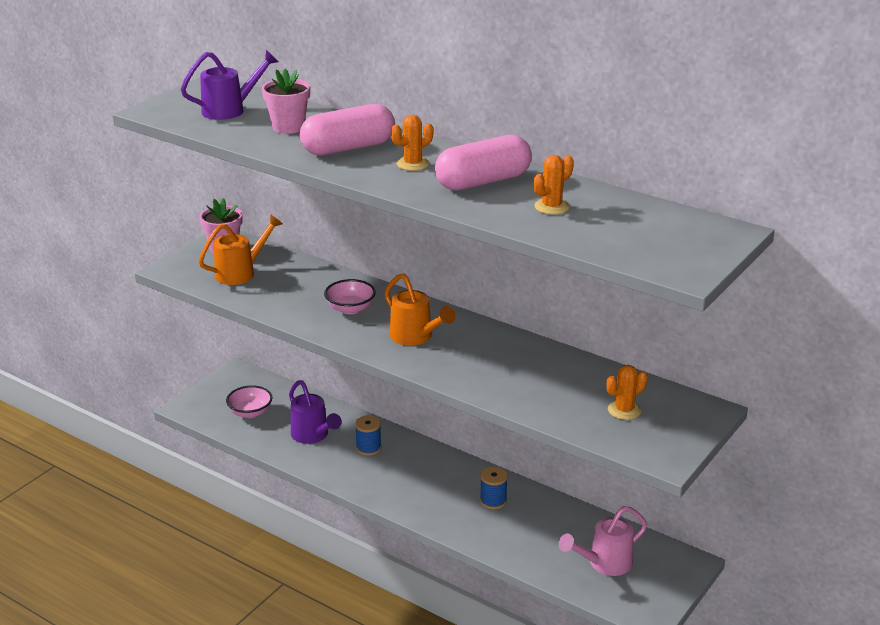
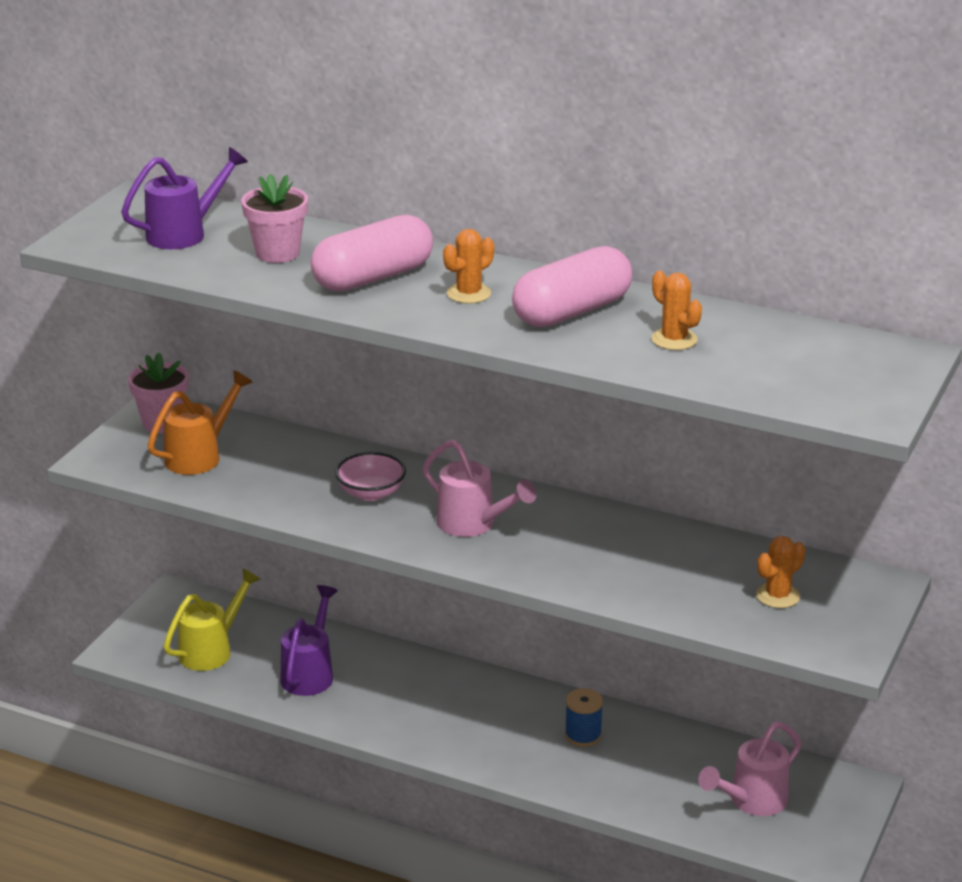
camera: 10 degrees left, 0 degrees up
pink bowl [226,385,272,418] -> yellow watering can [164,568,260,671]
purple watering can [289,380,342,444] -> purple watering can turned 120 degrees counterclockwise [280,585,338,696]
blue spool [355,415,382,456] -> none
orange watering can [384,273,456,346] -> pink watering can [423,440,537,537]
orange cactus [533,155,574,215] -> orange cactus turned 75 degrees counterclockwise [651,270,702,350]

